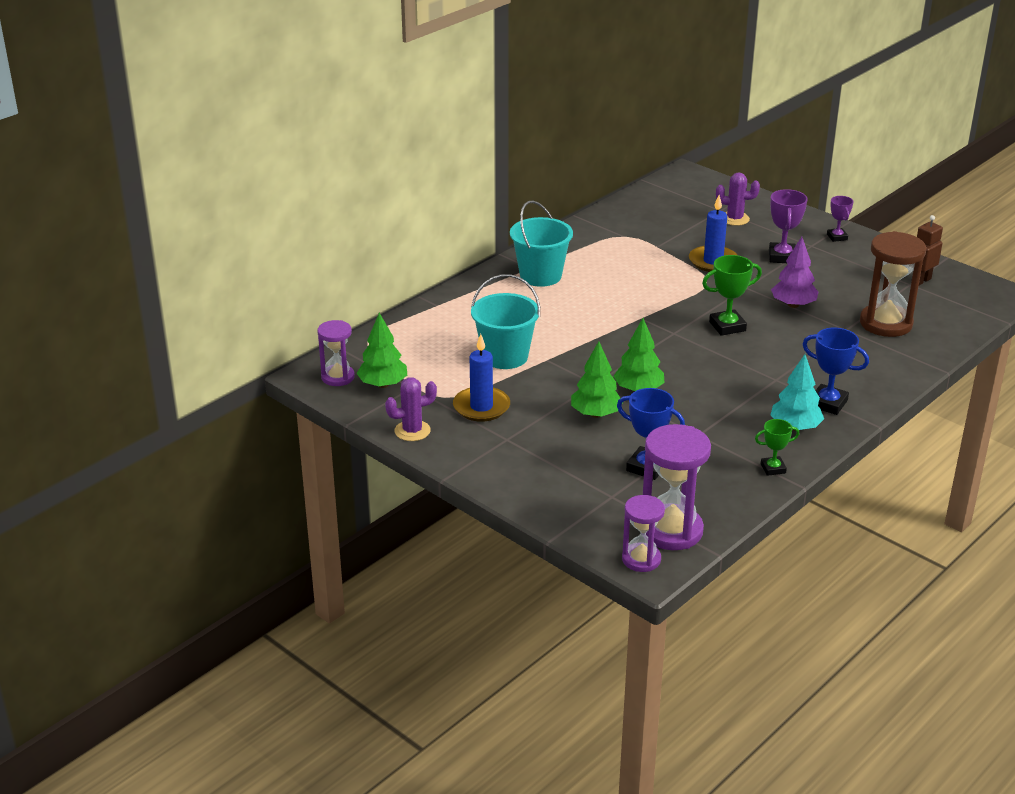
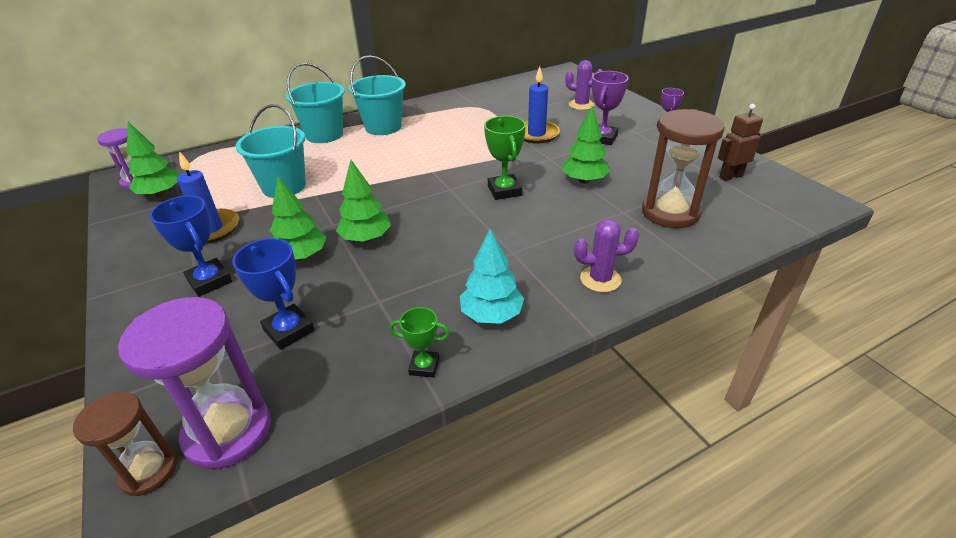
camera: 20 degrees right, 5 degrees up
purple cactus [385,377,437,441] -> purple cactus moved to [574,219,639,293]
purple hourglass [622,495,665,572] -> brown hourglass [73,391,177,496]
green trophy [702,255,762,336] -> green trophy turned 75 degrees clockwise [484,116,526,200]
purple tree [771,237,819,308] -> green tree [562,106,610,183]
blue trophy [803,328,869,415] -> blue trophy moved to [150,195,232,297]
none -> turquoise bucket [286,63,345,143]

